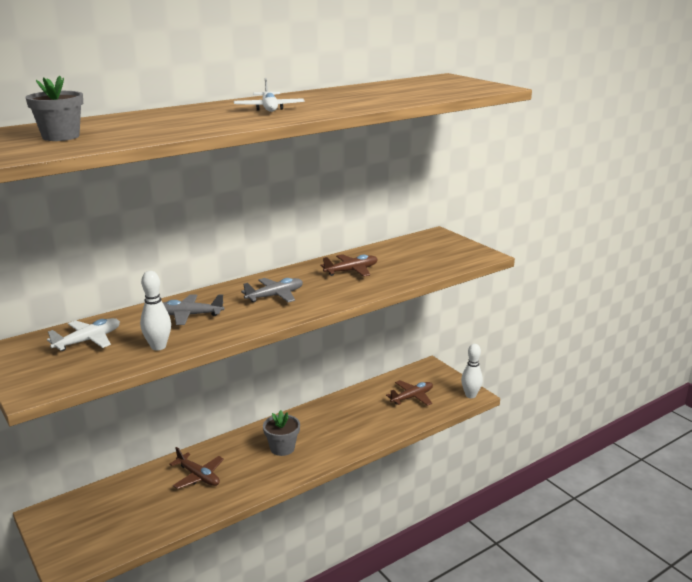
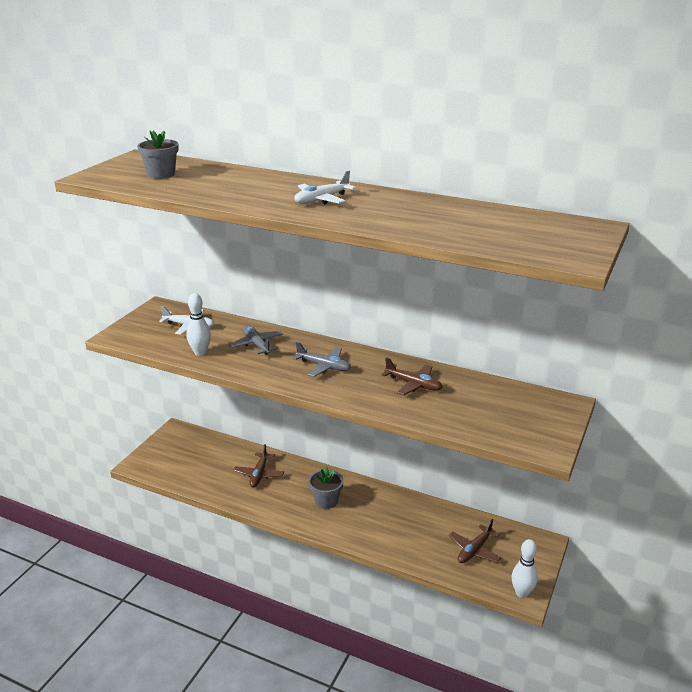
camera: 60 degrees right, 5 degrees up
brown plane [386,380,433,406] -> brown plane turned 105 degrees clockwise [449,519,501,563]

